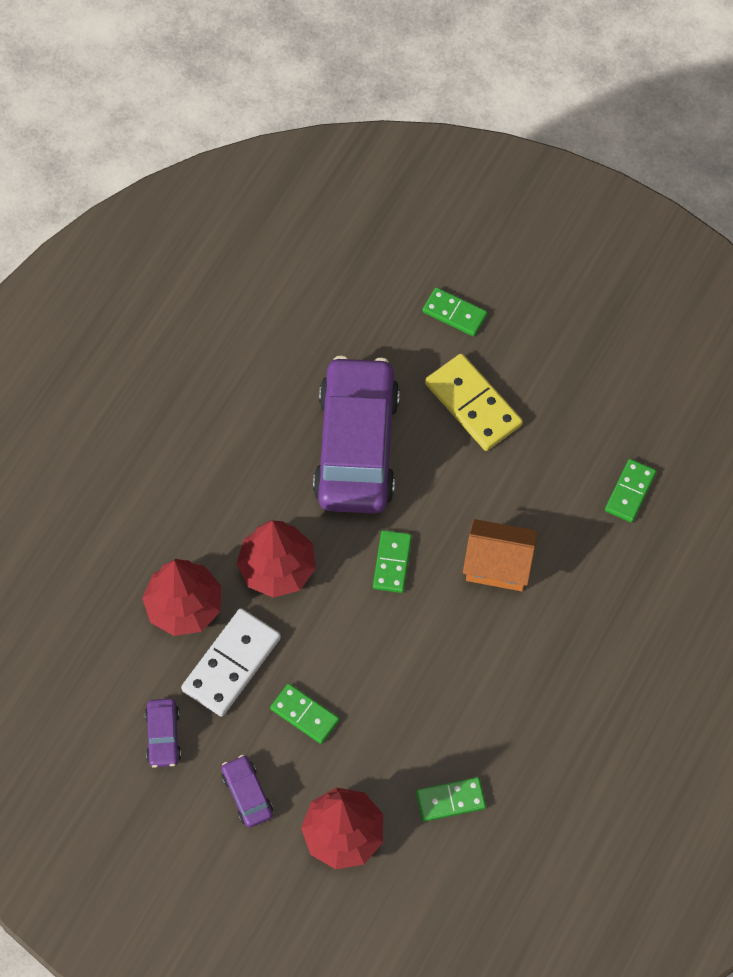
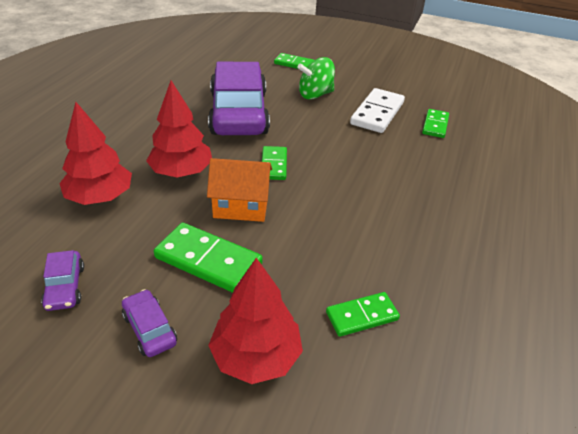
camera: 10 degrees left, 25 degrees down
white domino [181,608,281,717] -> white domino moved to [350,88,405,133]
green domino [270,683,339,744] -> green domino [154,223,263,293], size x1.62
yellow domino [425,354,523,451] -> green spinning top [297,57,335,99]
orange house [463,519,538,591] -> orange house moved to [207,158,272,222]

